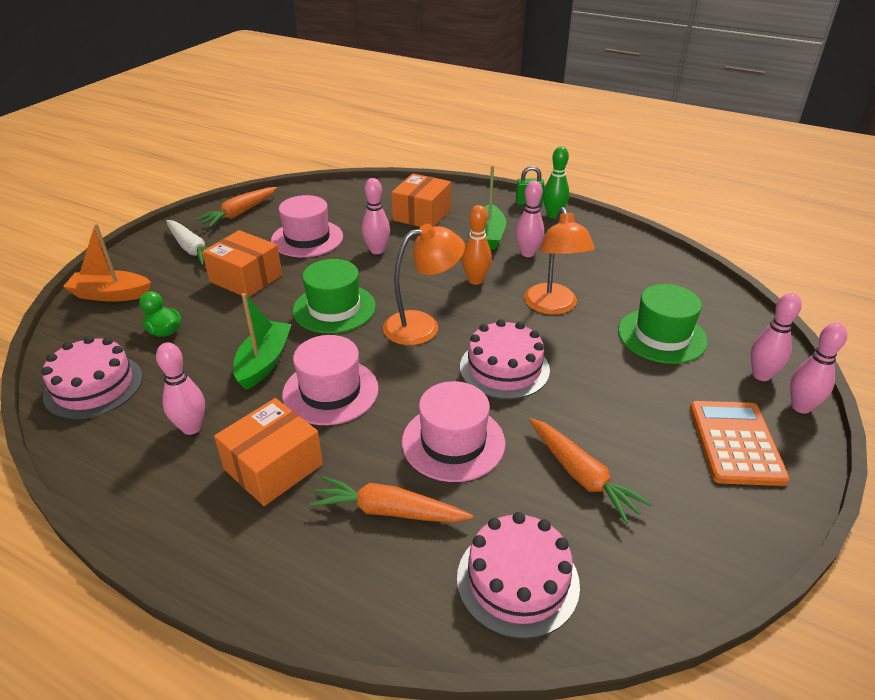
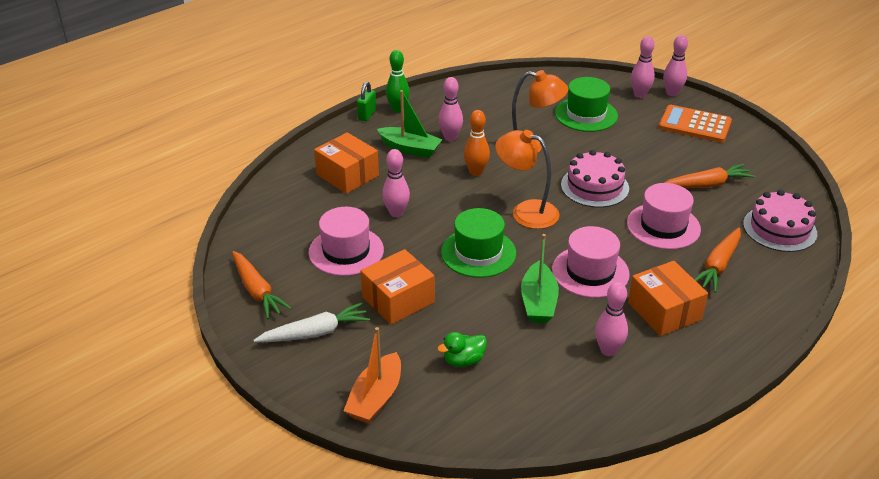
camera: 70 degrees left, 0 degrees up
pink cake [41,336,143,419] -> none
green boat [233,293,292,390] -> green boat turned 120 degrees counterclockwise [521,234,559,323]
orange lamp [383,224,465,345] -> orange lamp turned 60 degrees counterclockwise [495,130,559,229]

